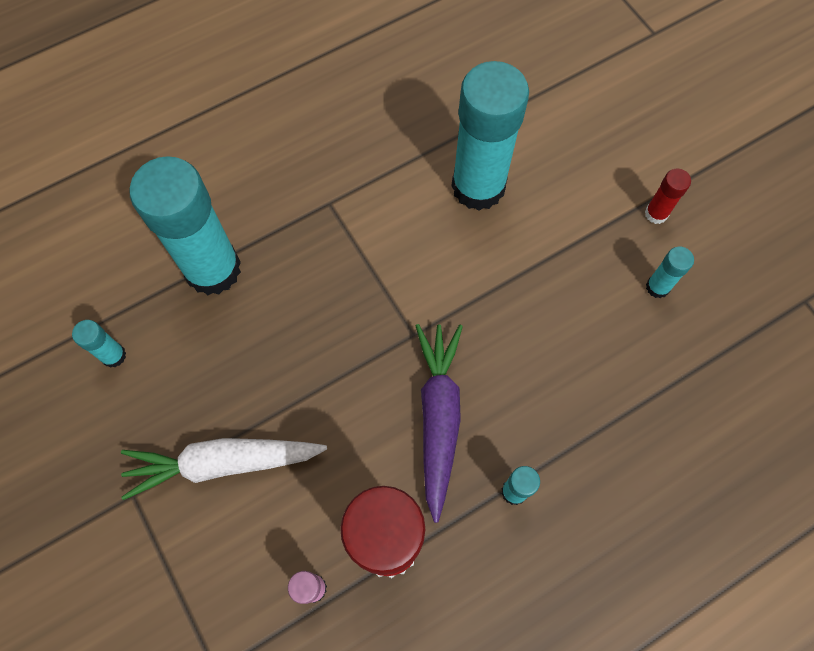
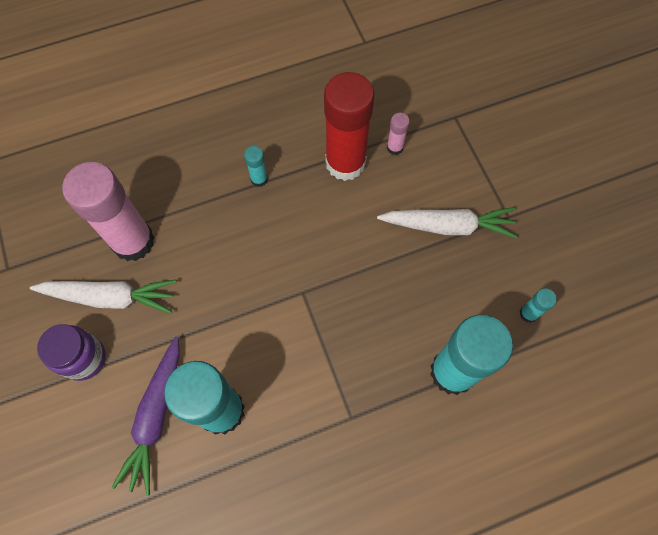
camera: 170 degrees left, 0 degrees up
purple carrot [415,324,463,523] -> purple carrot moved to [112,336,180,496]
red glue stick [645,169,691,224] -> purple jar [37,324,106,381]
turquoise glue stick [646,247,694,298] -> white carrot [30,279,176,314]
none -> pink glue stick [62,162,155,261]

